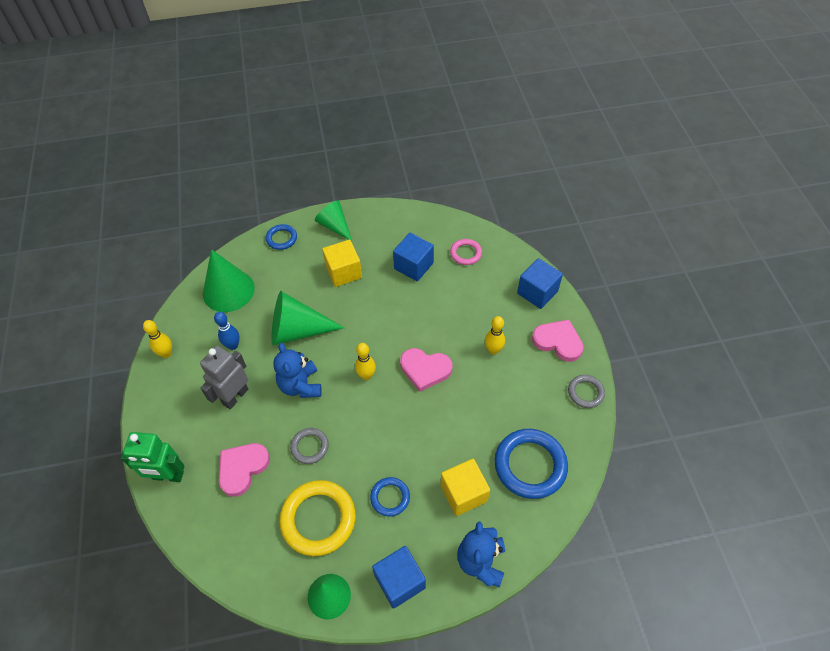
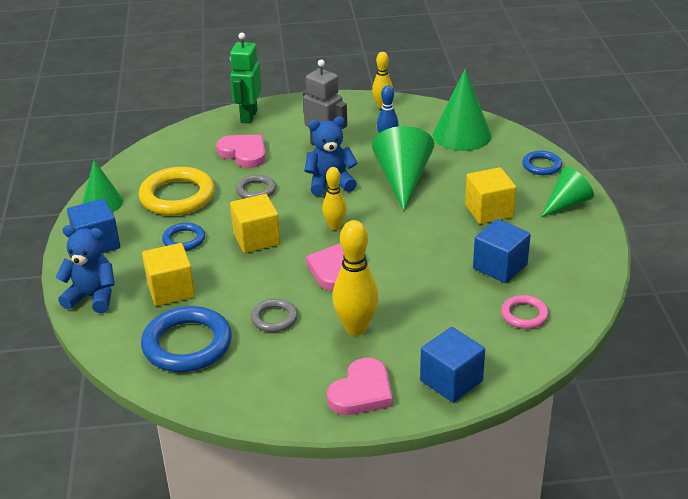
camera: 95 degrees right, 20 degrees down
yellow bowling pin [485,316,505,355] -> yellow bowling pin [332,220,379,336], size x1.65
grey ring [568,375,605,408] -> grey ring moved to [251,299,298,332]
none -> yellow cube [230,194,280,253]

